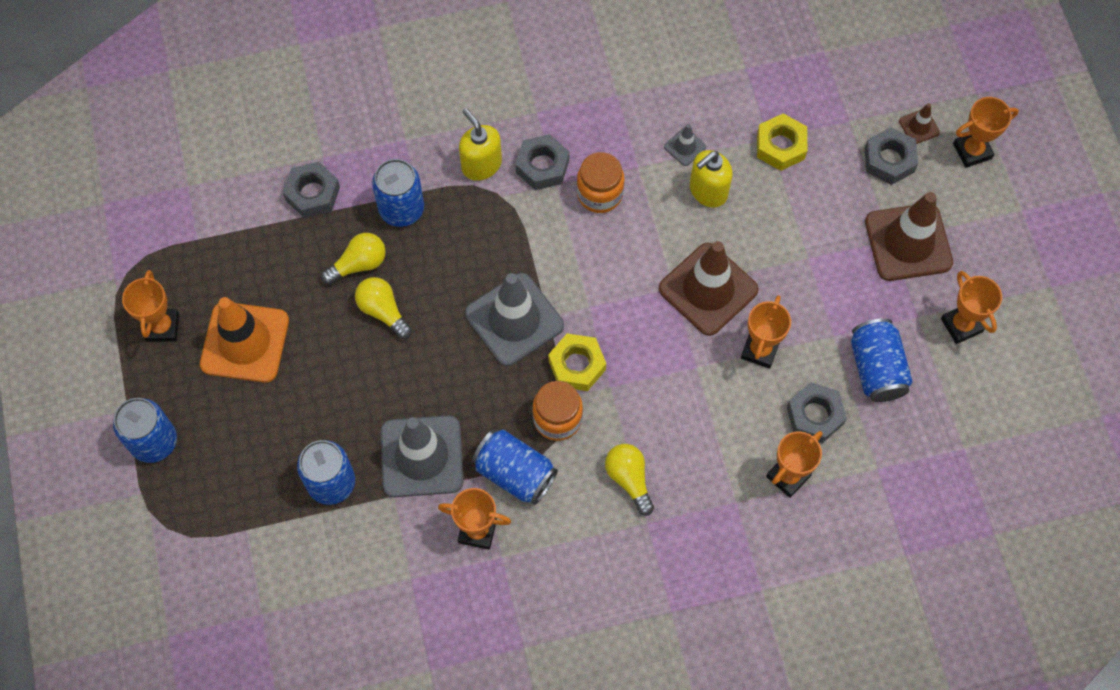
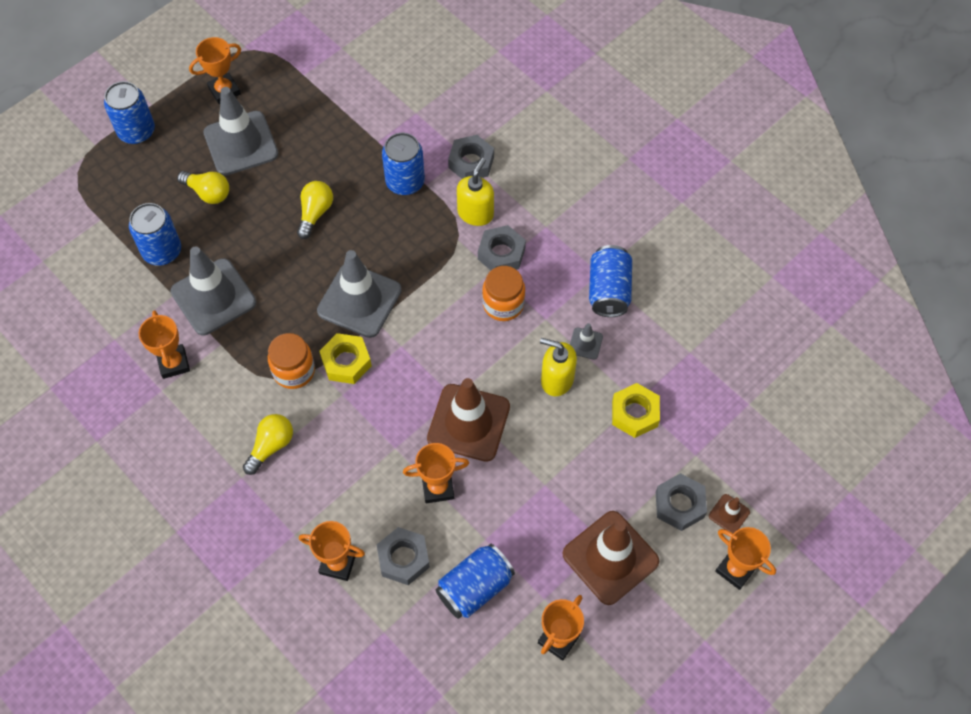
camera: 60 degrees right, 5 degrees down
orange traffic cone [200,297,289,383] -> grey traffic cone [203,87,278,176]
grey nut [283,161,340,218] -> grey nut moved to [448,135,494,179]
yellow light bulb [321,233,386,285] -> yellow light bulb moved to [177,171,229,204]
blue can [472,429,558,505] -> blue can moved to [589,245,632,317]

